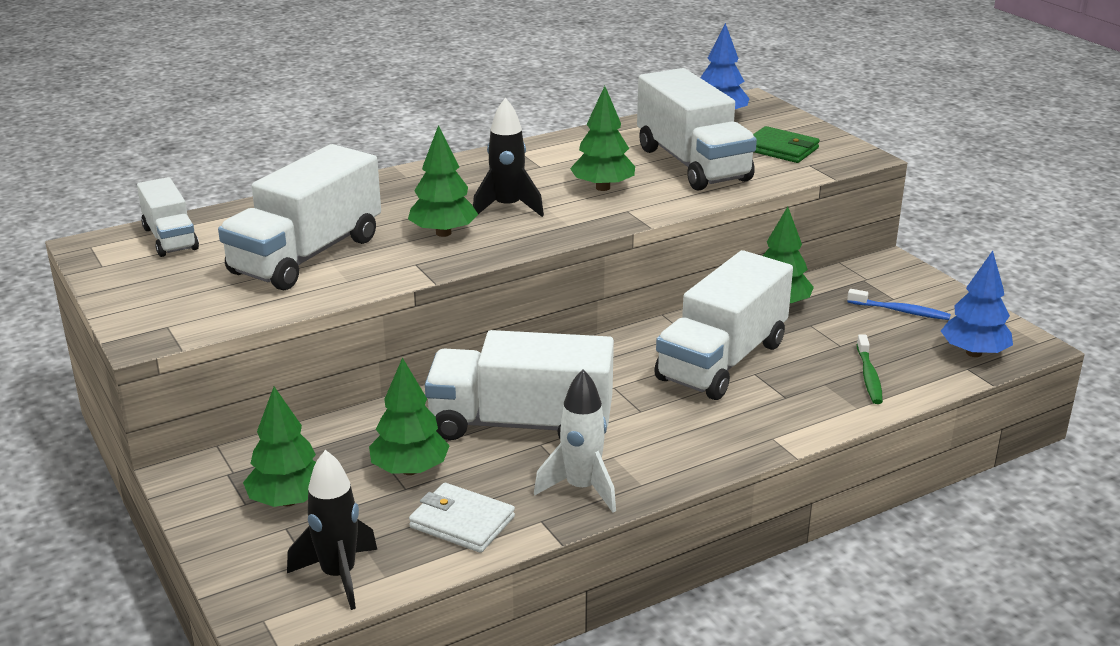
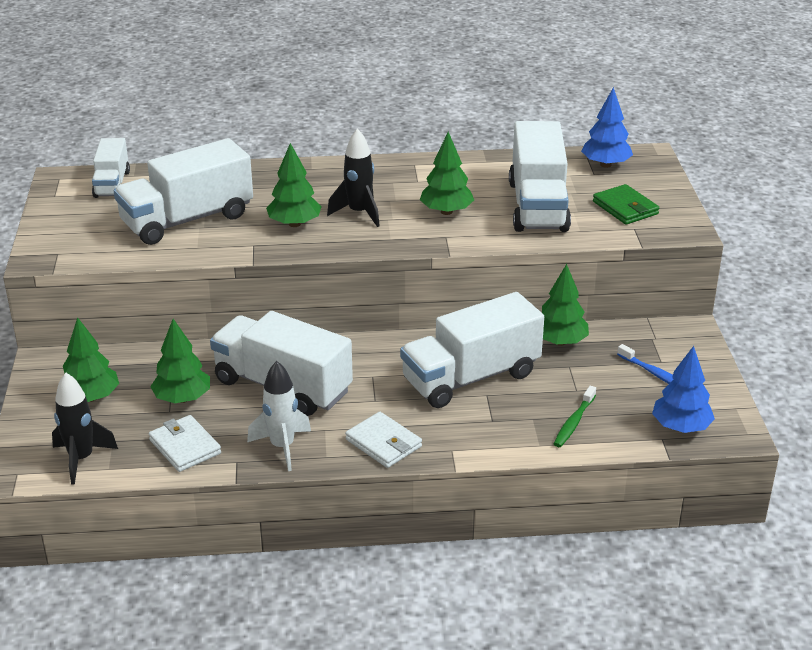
camera: 25 degrees right, 5 degrees up
none -> white wallet [345,412,422,468]

